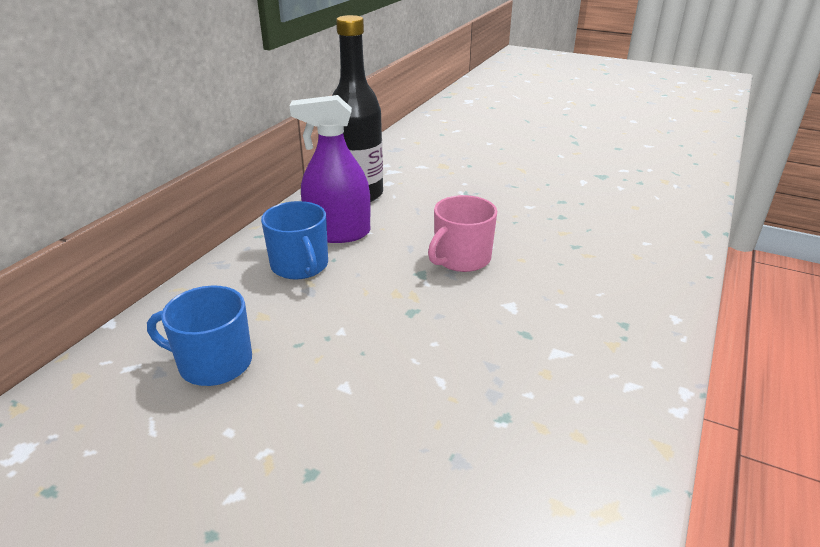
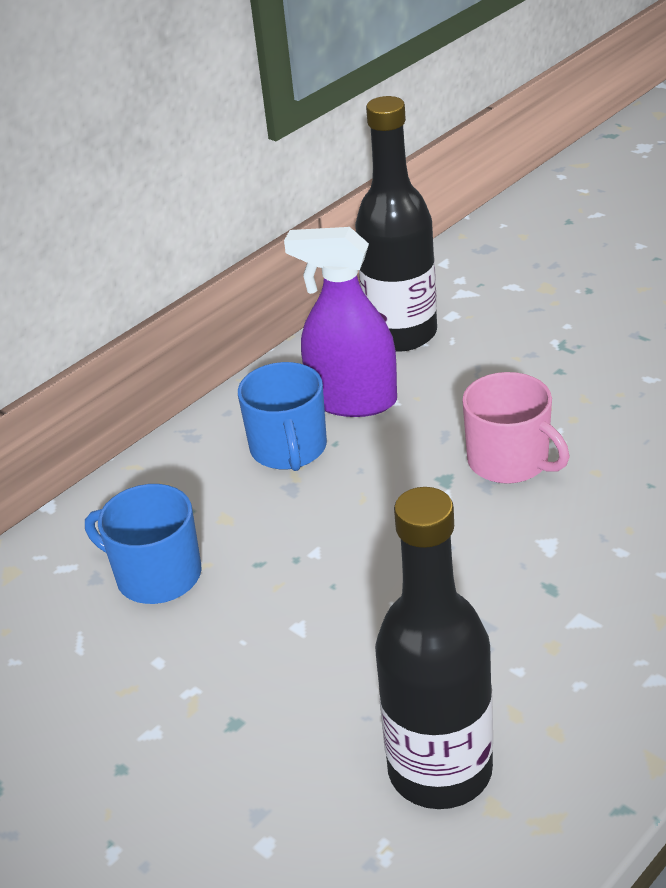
camera: 20 degrees right, 5 degrees up
pink mug [428,195,497,272] -> pink mug turned 105 degrees counterclockwise [462,372,569,484]
none -> black bottle [375,487,493,809]

